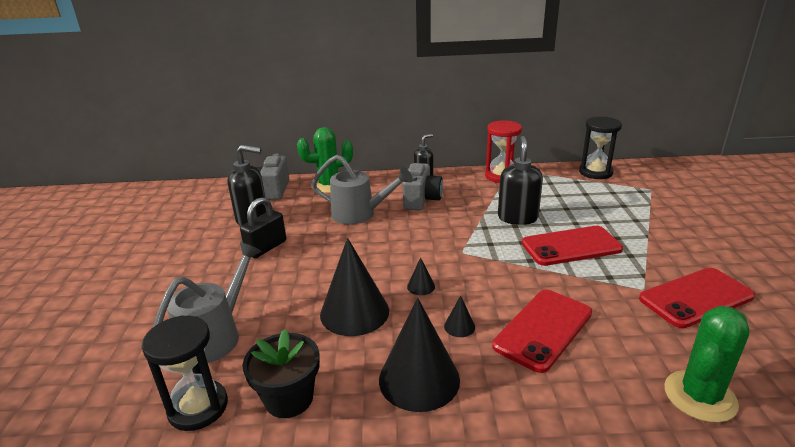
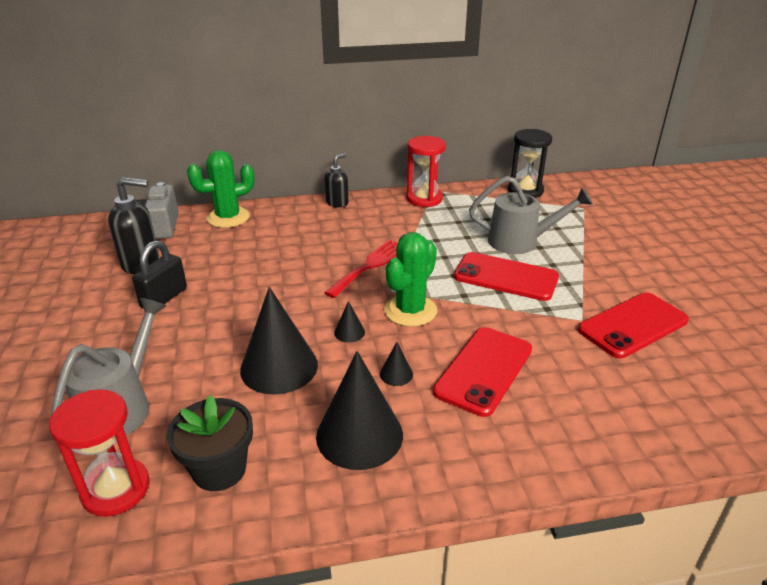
camera: 10 degrees left, 5 degrees up
black hourglass [142,315,228,431] -> red hourglass [49,389,150,517]
grey watering can [311,155,413,225] -> grey watering can moved to [469,176,593,254]
grey camera [402,163,443,210] -> none
black soap dispenser [498,136,543,225] -> none
red phone [522,226,623,266] -> red phone turned 45 degrees clockwise [454,252,559,301]
green cactus [664,306,750,423] -> green cactus moved to [384,232,437,327]
none -> red fork [324,240,397,298]

